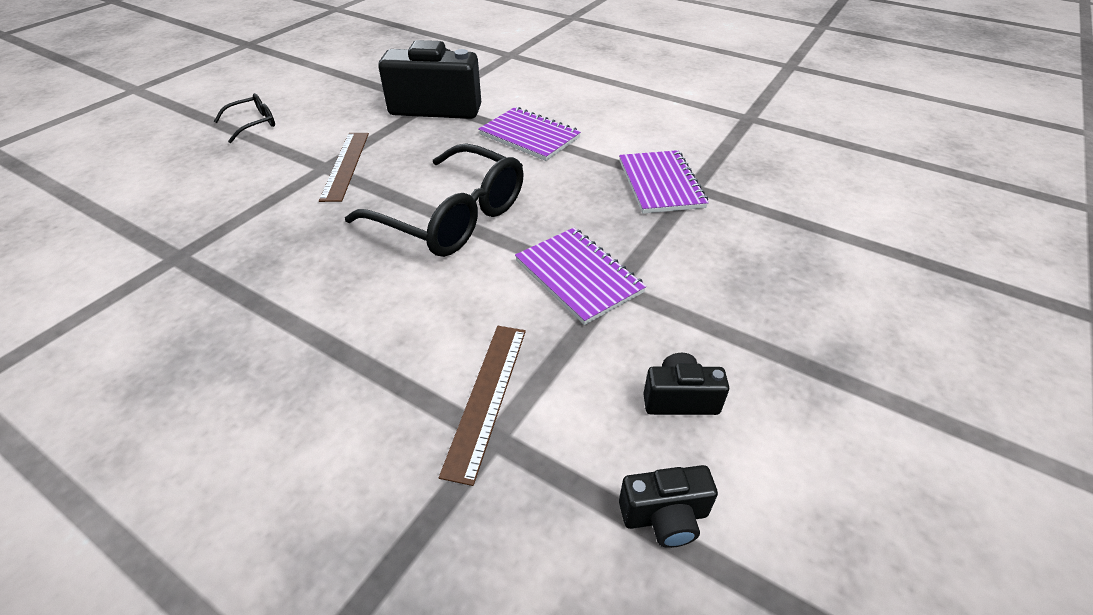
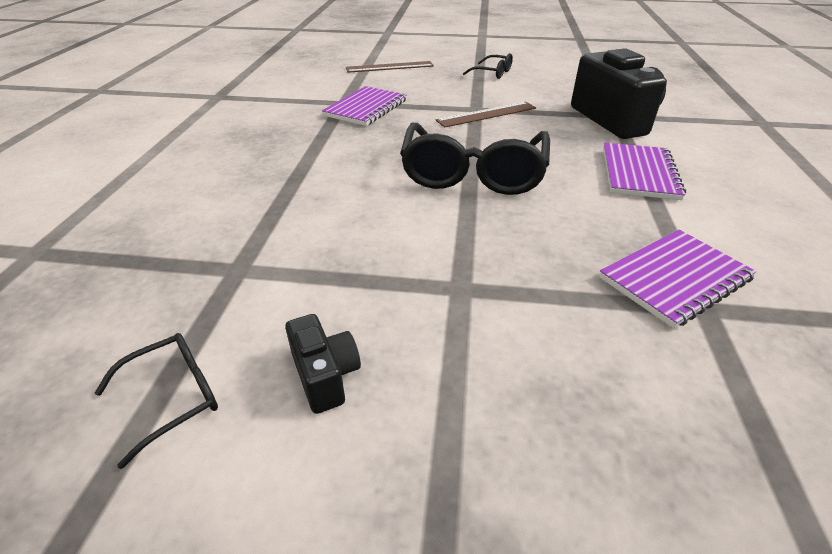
camera: 65 degrees right, 5 degrees down
brown ruler [439,326,526,486] -> brown ruler moved to [346,61,434,73]
purple notebook [515,228,647,325] -> purple notebook moved to [322,86,407,126]
black camera [619,465,718,548] -> black glasses [95,333,218,469]

